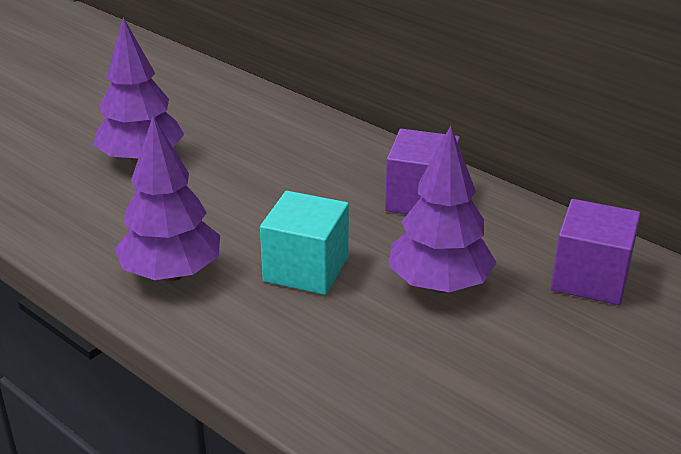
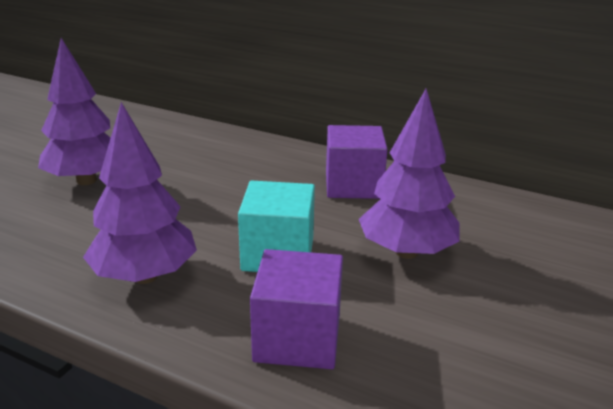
camera: 15 degrees left, 5 degrees down
purple cube [551,199,640,305] -> purple cube moved to [250,249,343,369]

